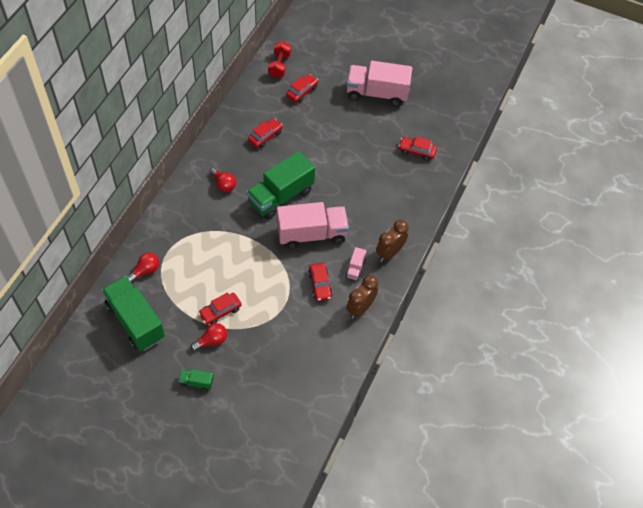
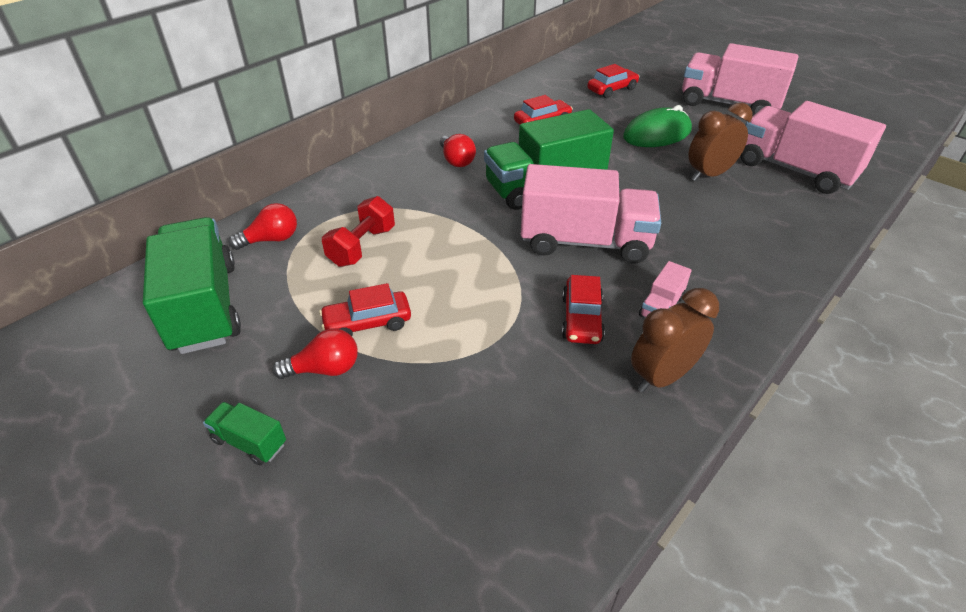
camera: 20 degrees right, 15 degrees down
red dumbbell [268,41,291,78] -> red dumbbell moved to [322,196,395,267]
brown clock [376,220,409,262] -> brown clock moved to [688,102,753,181]
red car [398,136,437,161] -> pink truck [740,101,886,194]
none -> green mouse [623,105,692,147]

